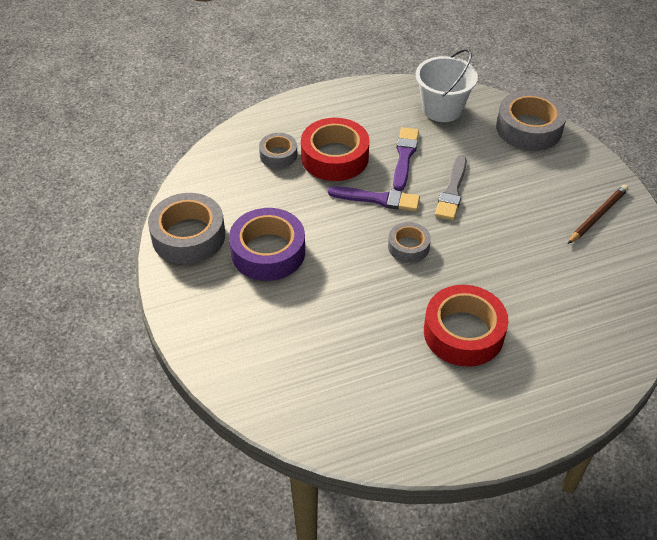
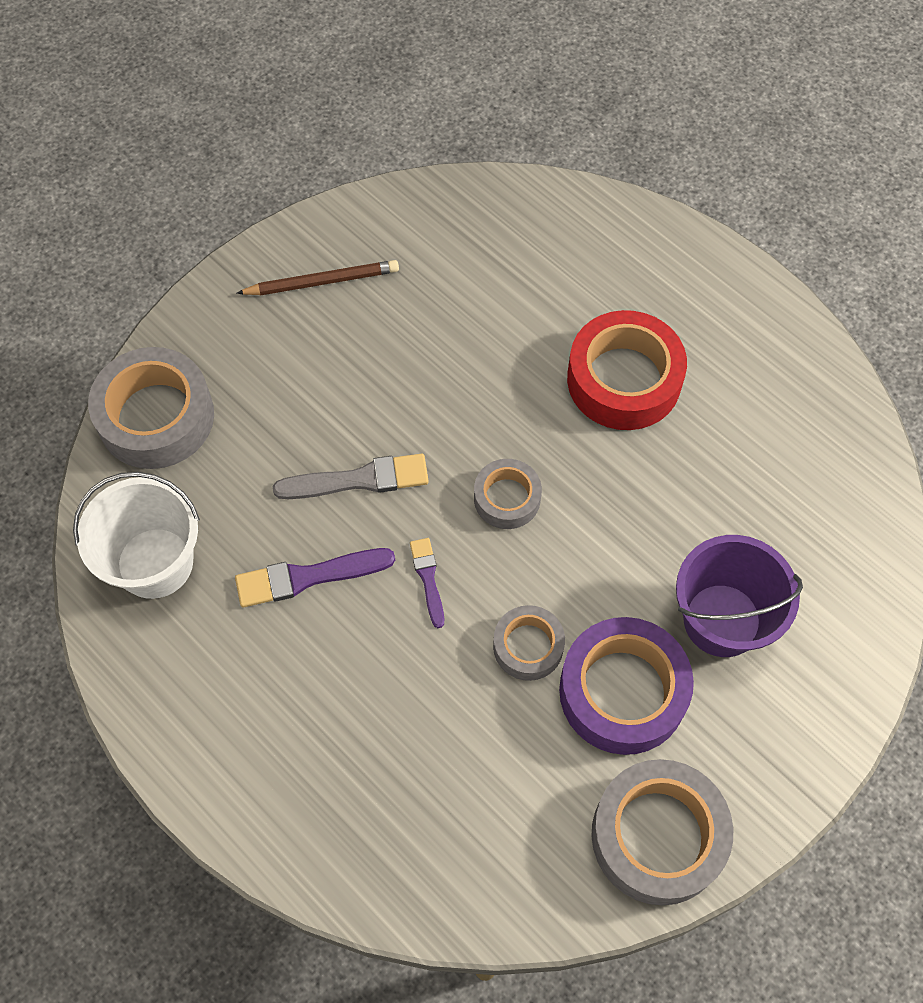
camera: 115 degrees left, 15 degrees up
grey tape [259,133,298,168] -> grey tape moved to [493,605,565,681]
red tape [301,118,369,181] -> none
purple brush [328,186,420,211] -> purple brush [410,538,444,628], size x0.60
brown pencil [568,185,629,244] -> brown pencil turned 150 degrees clockwise [236,260,399,295]
none -> purple bucket [676,535,803,657]

